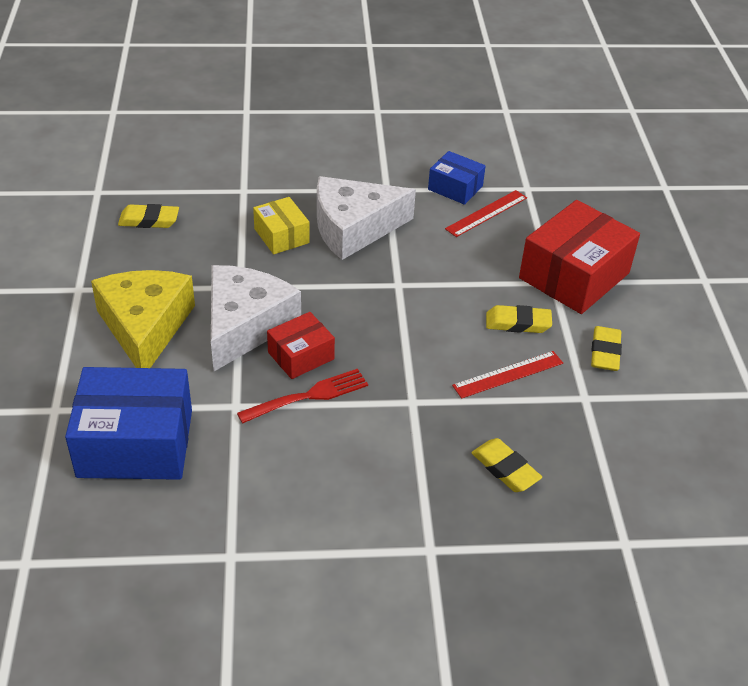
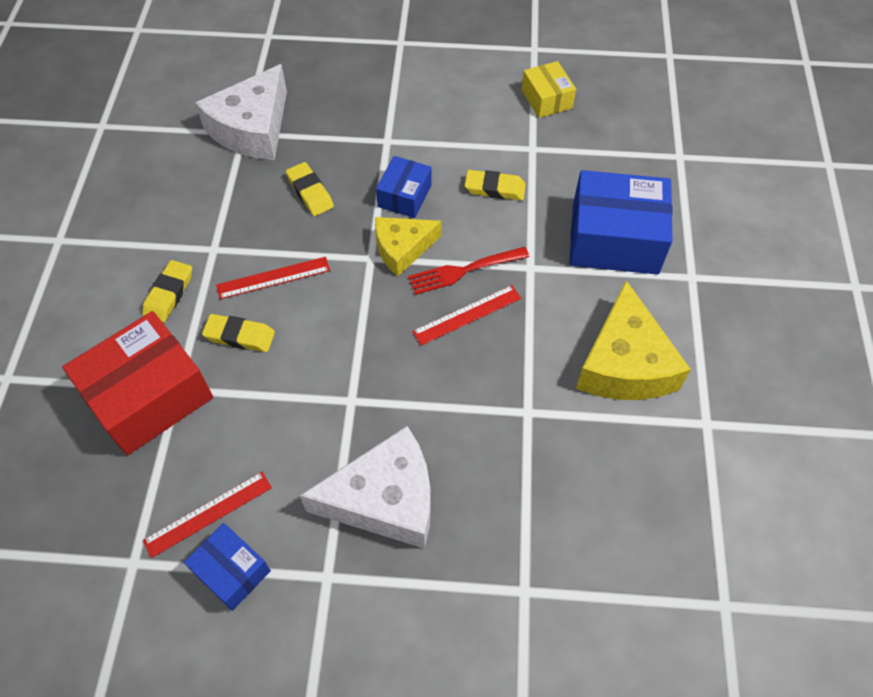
camera: 170 degrees left, 15 degrees up
yellow eraser [118,204,179,228] -> yellow eraser moved to [465,170,526,200]
white cheese [211,265,301,371] -> white cheese moved to [195,64,287,160]
yellow box [253,197,310,254] -> yellow box moved to [522,61,576,118]
red box [267,312,335,379] -> red ruler [412,285,521,346]
none -> yellow cheese [375,217,441,276]
none -> blue box [376,156,432,218]

